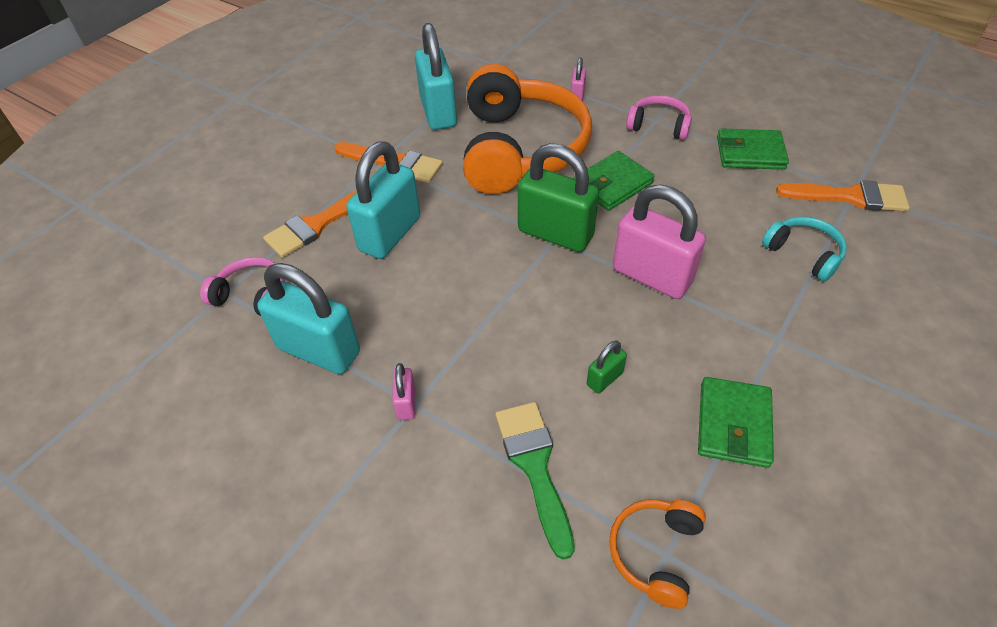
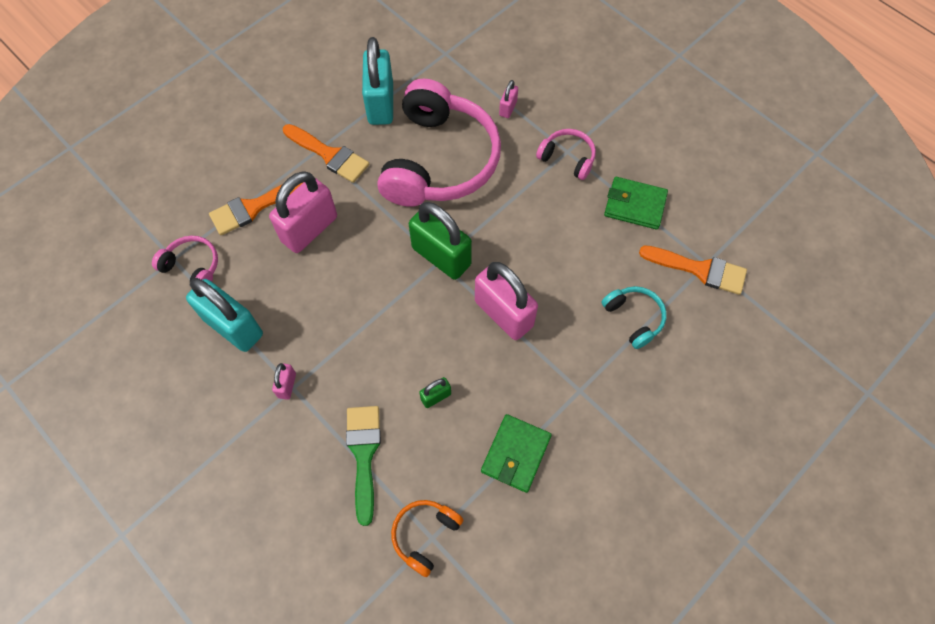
camera: 10 degrees right, 15 degrees up
turquoise padlock [346,141,420,259] -> pink padlock [269,171,337,253]
orange headphones [463,64,592,194] -> pink headphones [377,79,501,207]
green wallet [573,151,655,211] -> none

